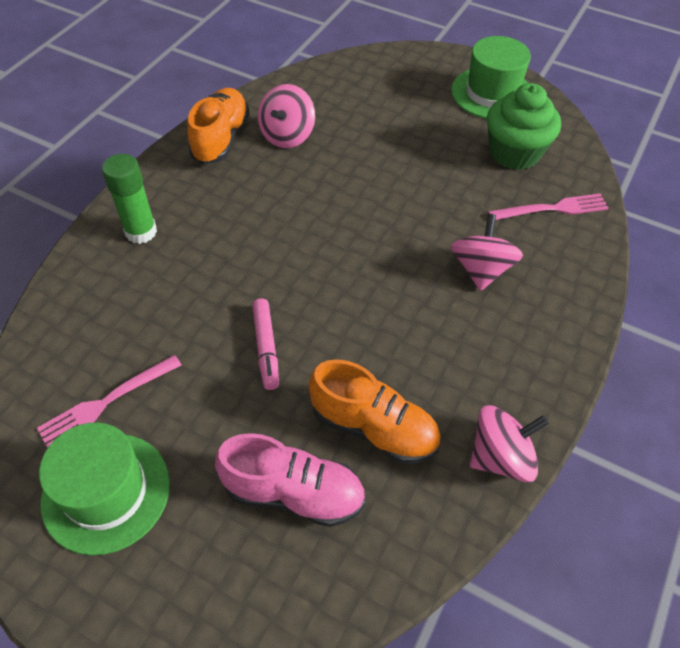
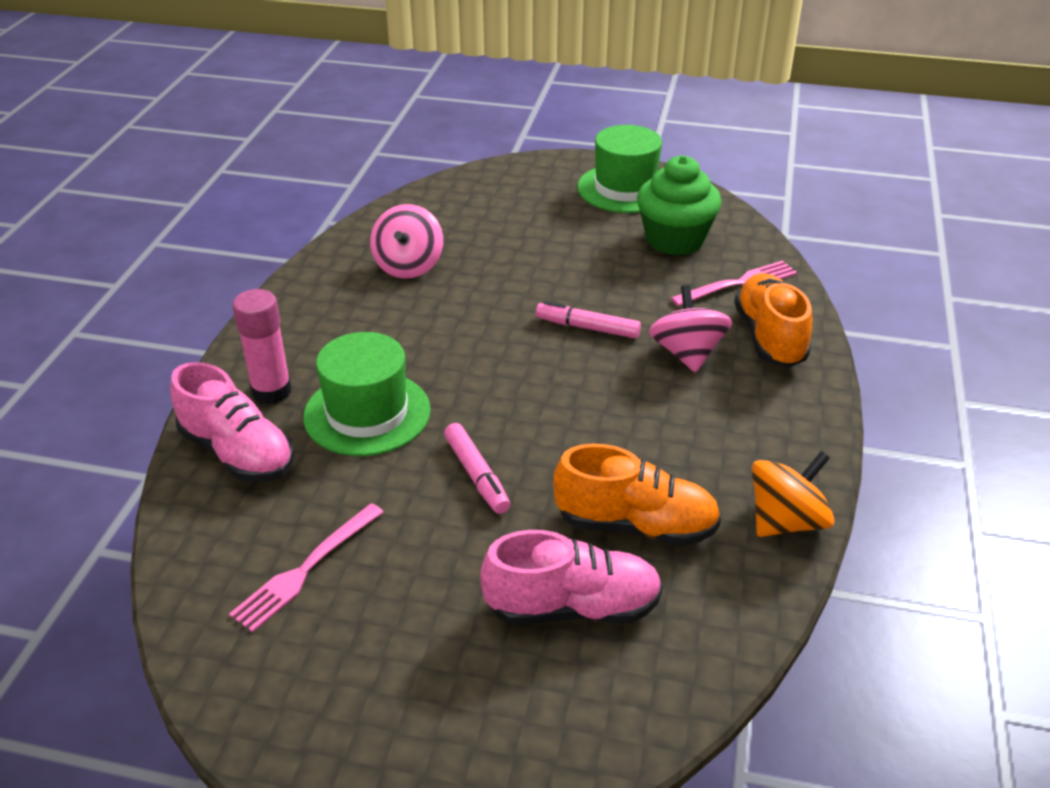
camera: 15 degrees left, 15 degrees down
green hat [39,422,170,555] -> green hat moved to [303,332,431,456]
green glue stick [102,154,157,244] -> pink glue stick [232,289,292,405]
orange shoe [187,88,250,164] -> orange shoe moved to [734,273,812,367]
pink spinning top [470,405,549,482] -> orange spinning top [752,451,835,537]
none -> pink shoe [170,362,294,482]
none -> pink marker [536,301,641,339]

